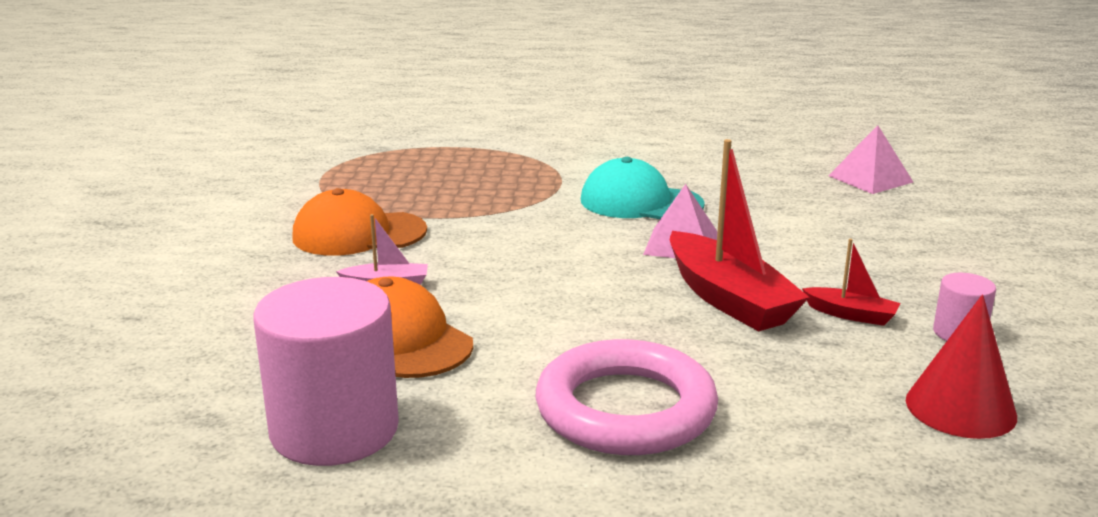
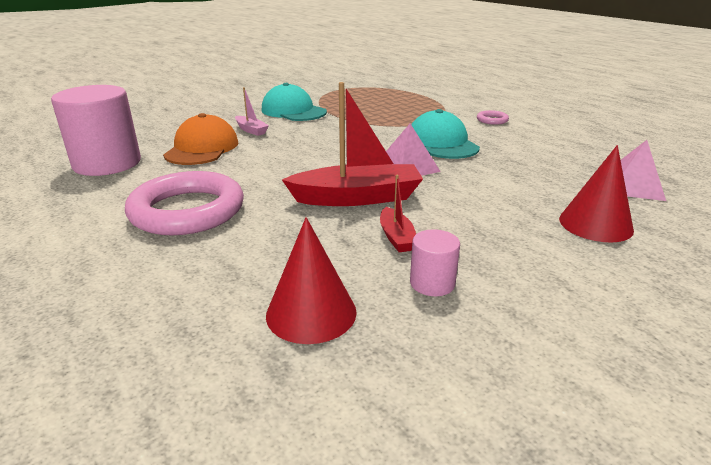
camera: 50 degrees right, 5 degrees up
orange cap [292,188,427,256] -> turquoise cap [262,83,327,121]
red boat [670,139,809,331] -> red boat turned 120 degrees counterclockwise [282,82,423,206]
none -> pink ring [477,110,509,125]
none -> red cone [559,145,634,243]

